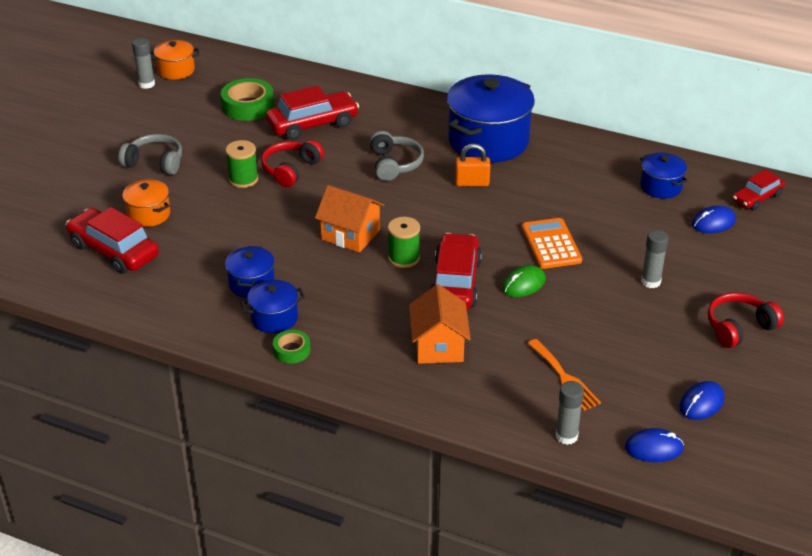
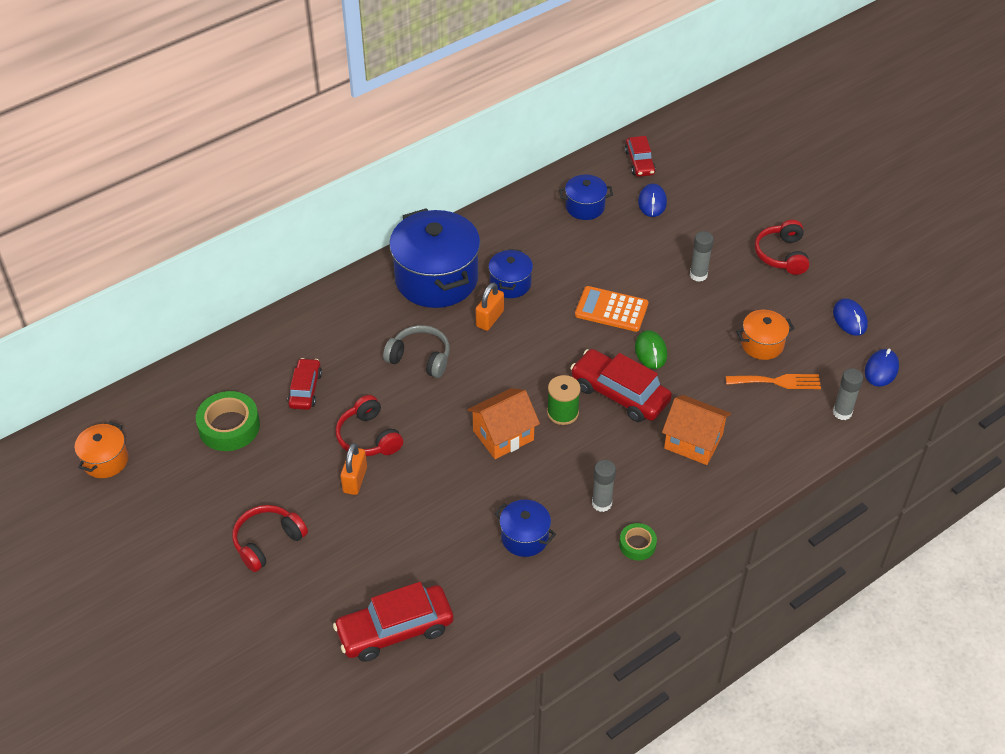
camera: 60 degrees left, 10 degrees up
grey headphones [119,134,182,175] -> red headphones [232,505,308,572]
orange pot [122,179,170,227] -> orange pot moved to [736,310,795,360]
grey glue stick [132,38,155,89] -> grey glue stick moved to [592,460,616,512]
green spool [226,140,258,188] -> orange padlock [340,443,367,495]
blue pot [241,280,305,333] -> blue pot moved to [489,249,533,298]
red car [266,85,359,140] -> red car [287,358,322,410], size x0.60

